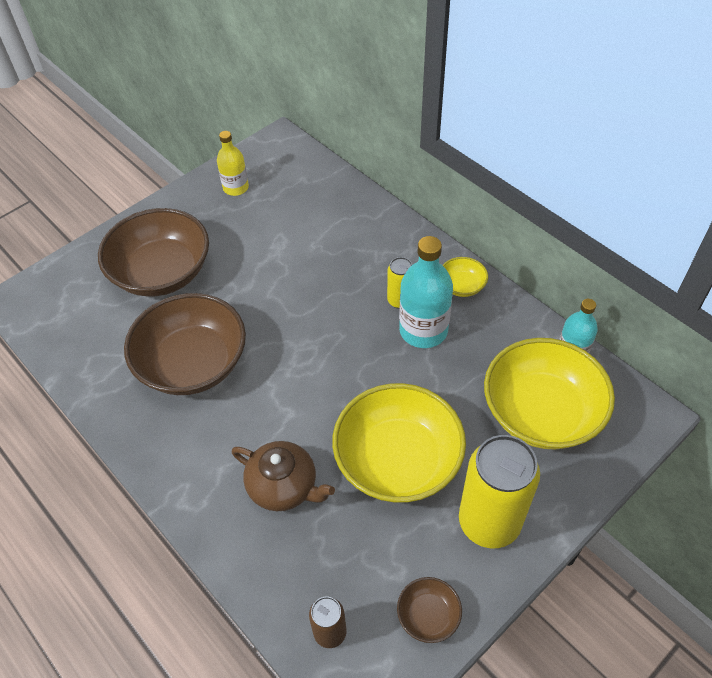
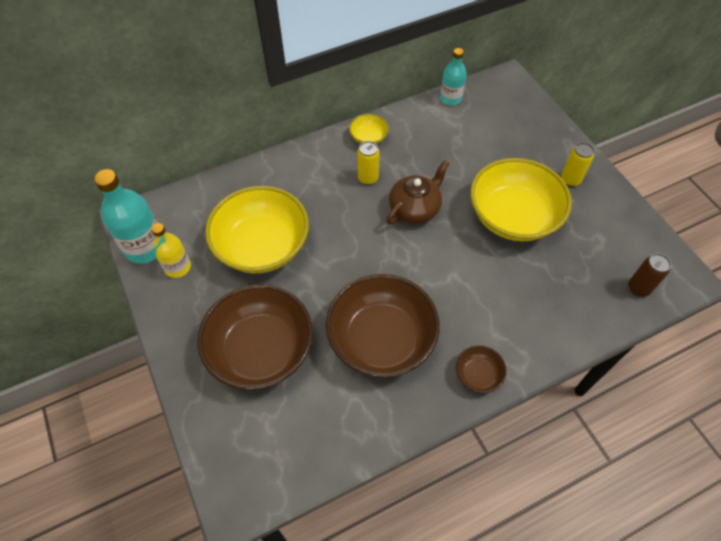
camera: 75 degrees left, 5 degrees up
brown teapot [232,441,335,511] -> brown teapot moved to [386,160,449,225]
brown bowl [397,577,462,643] -> brown bowl moved to [456,345,507,393]
turquoise bottle [399,236,453,348] -> turquoise bottle moved to [94,169,158,264]
yellow can [459,435,540,548] -> yellow can [561,142,594,187], size x0.49
yellow bowl [484,338,615,450] -> yellow bowl moved to [205,186,309,273]

